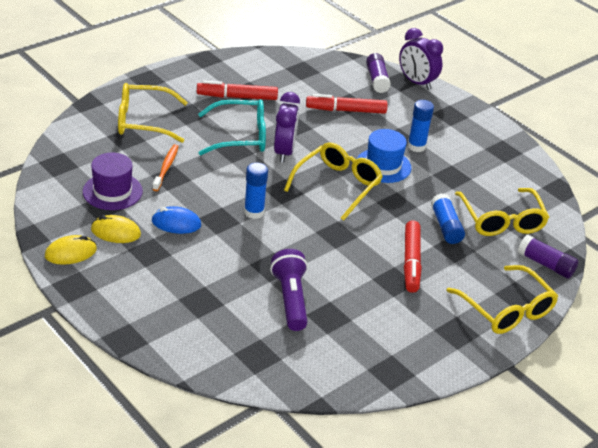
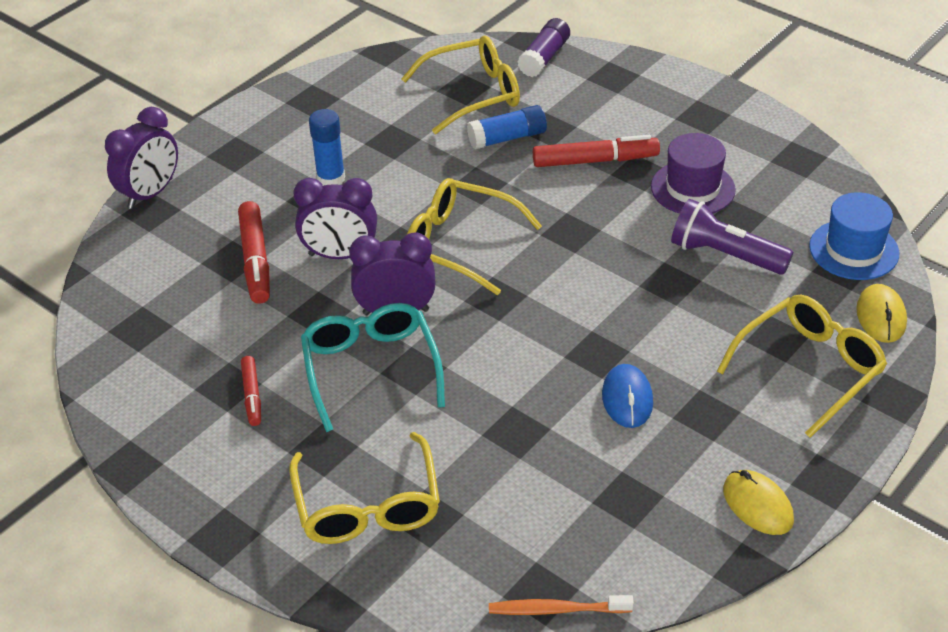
camera: 95 degrees left, 5 degrees up
purple hat [83,152,143,210] -> purple hat moved to [651,133,736,214]
yellow mouse [91,215,141,243] -> yellow mouse moved to [856,284,907,343]
orange toothbrush [152,144,179,191] -> orange toothbrush moved to [489,595,634,615]
red marker [197,81,278,100] -> red marker [241,356,261,426], size x0.58
blue glue stick [244,163,268,219] -> none
purple flashlight [270,249,308,331] -> purple flashlight turned 45 degrees clockwise [671,199,793,275]
blue hat [357,129,411,183] -> blue hat moved to [809,192,899,280]
purple glue stick [366,53,391,93] -> none
yellow glasses [446,265,558,334] -> yellow glasses moved to [717,295,887,438]
none -> purple clock [293,178,377,259]

